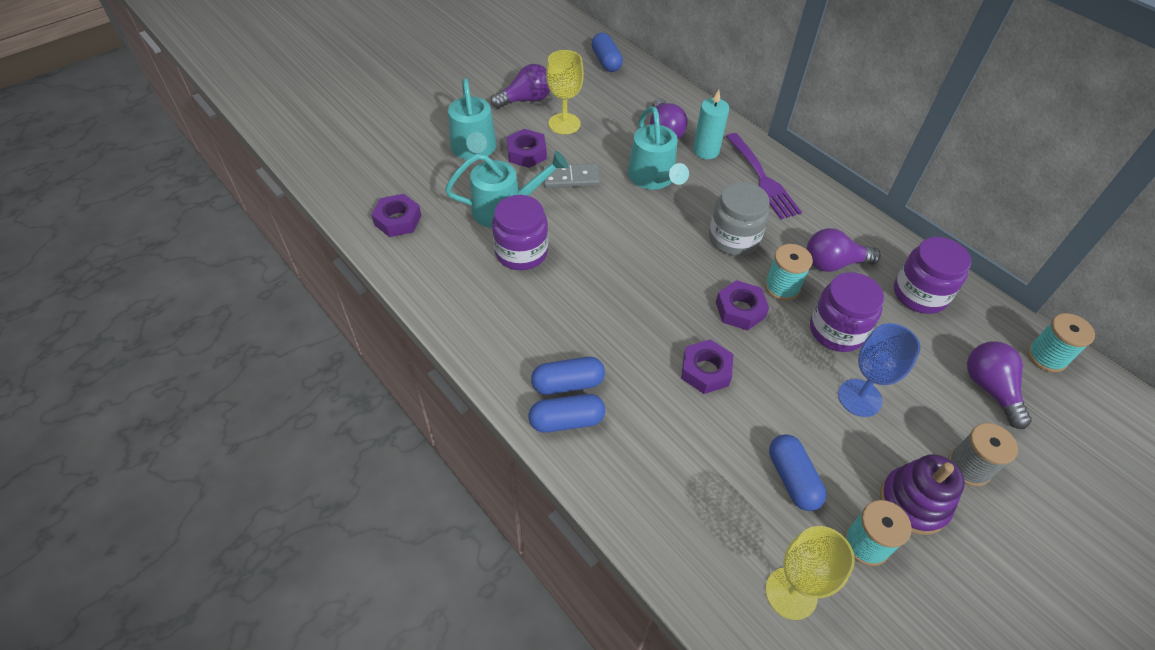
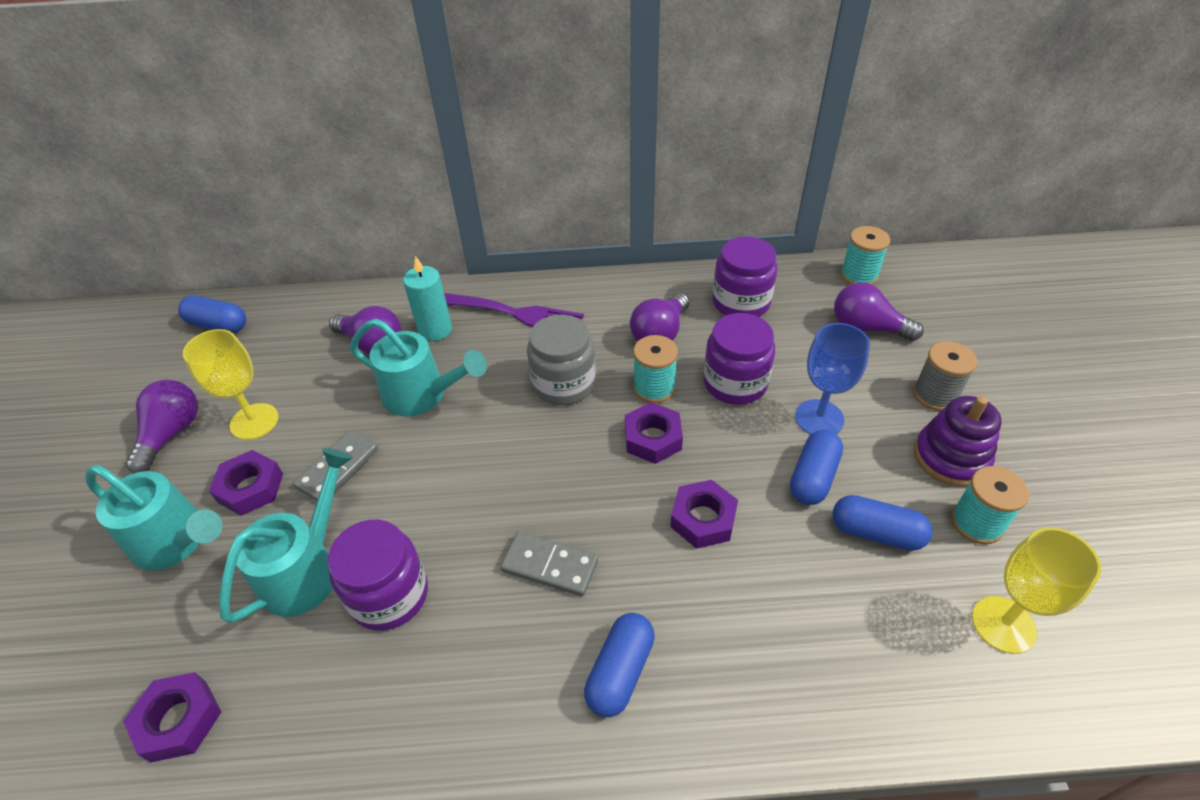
camera: 50 degrees left, 5 degrees down
blue capsule [529,394,605,433] -> blue capsule moved to [790,430,843,505]
none -> grey domino [501,532,598,596]

